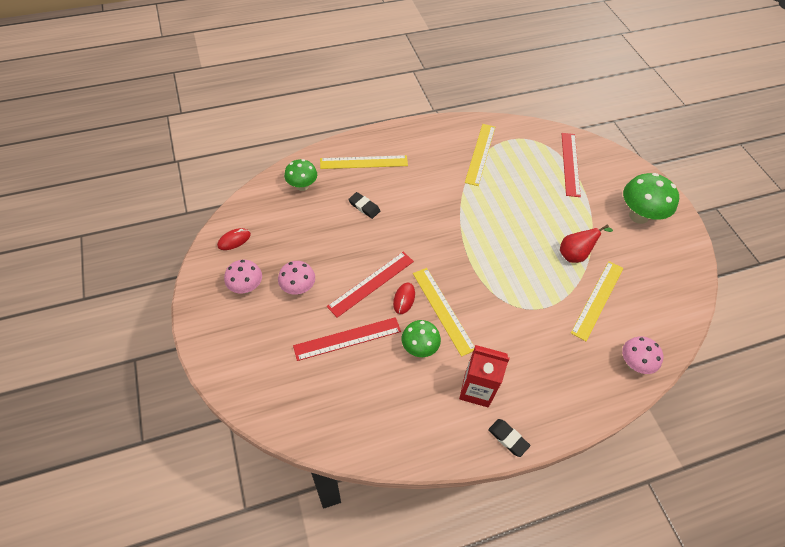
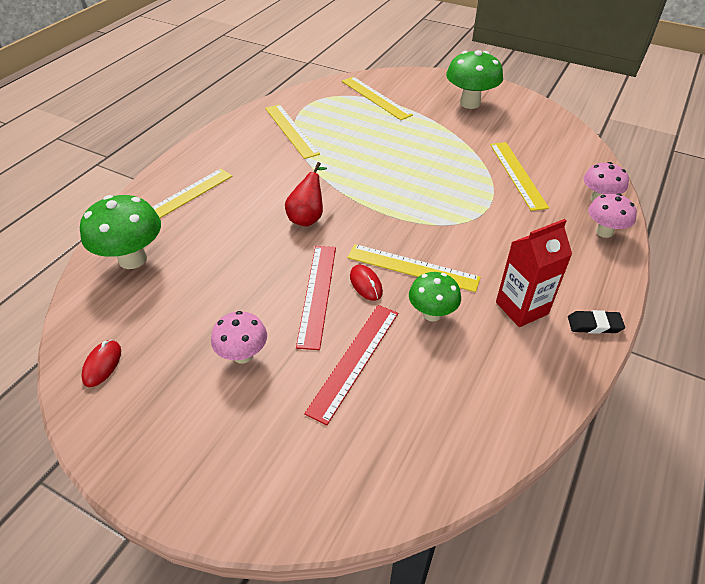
camera: 40 degrees left, 10 degrees down
pink mushroom [224,260,262,294] -> pink mushroom moved to [588,193,637,238]
green mushroom [284,159,317,191] -> green mushroom [80,195,161,269], size x1.59
black eraser [348,192,380,219] -> none
red pear [560,224,613,263] -> red pear moved to [285,162,327,226]
red ruler [562,133,581,197] -> yellow ruler [342,77,413,120]

